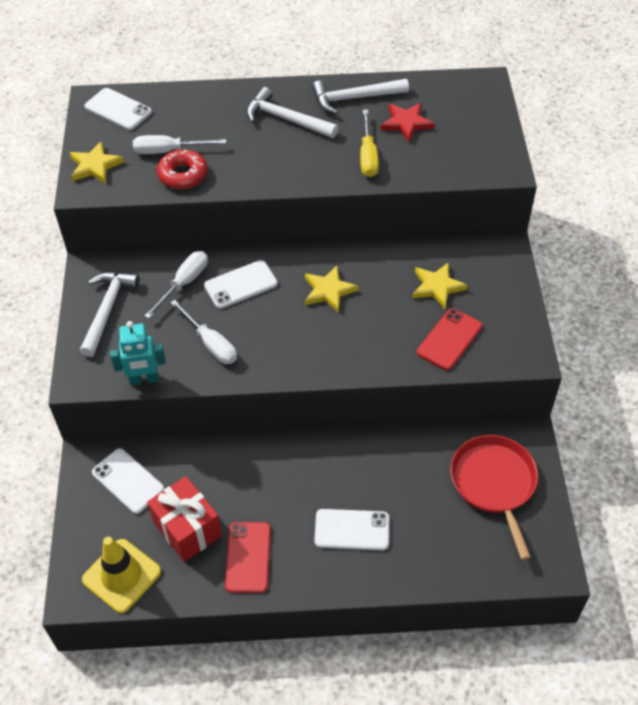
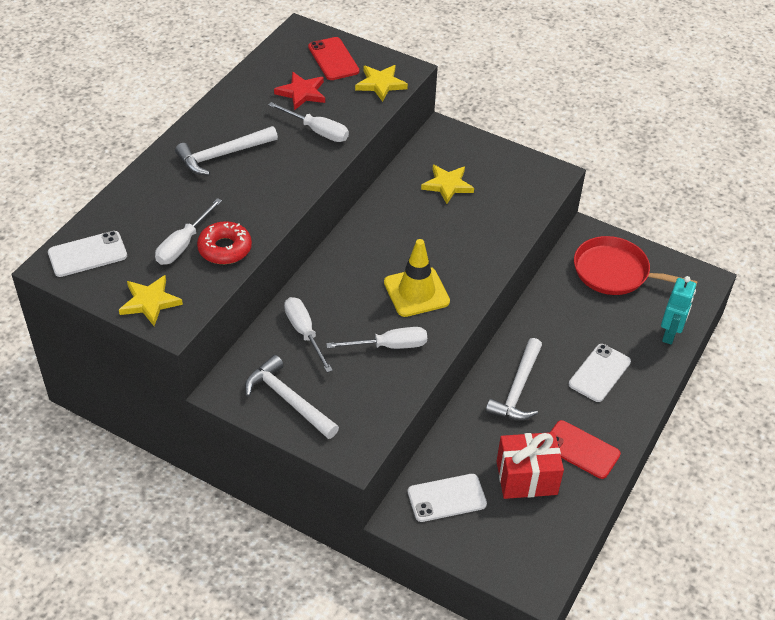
camera: 60 degrees left, 5 degrees down
yellow traffic cone [82,537,161,613] -> yellow traffic cone moved to [384,239,450,317]
turquoise robot [110,321,166,386] -> turquoise robot moved to [661,276,696,345]
white phone [204,260,278,309] -> none
yellow star [305,266,358,313] -> yellow star moved to [355,65,408,102]
white hammer [312,79,409,114] -> white hammer moved to [486,338,542,421]
yellow screwdriver [360,110,379,177] -> white screwdriver [268,102,349,142]
red phone [417,308,482,370] -> red phone moved to [308,37,359,80]

